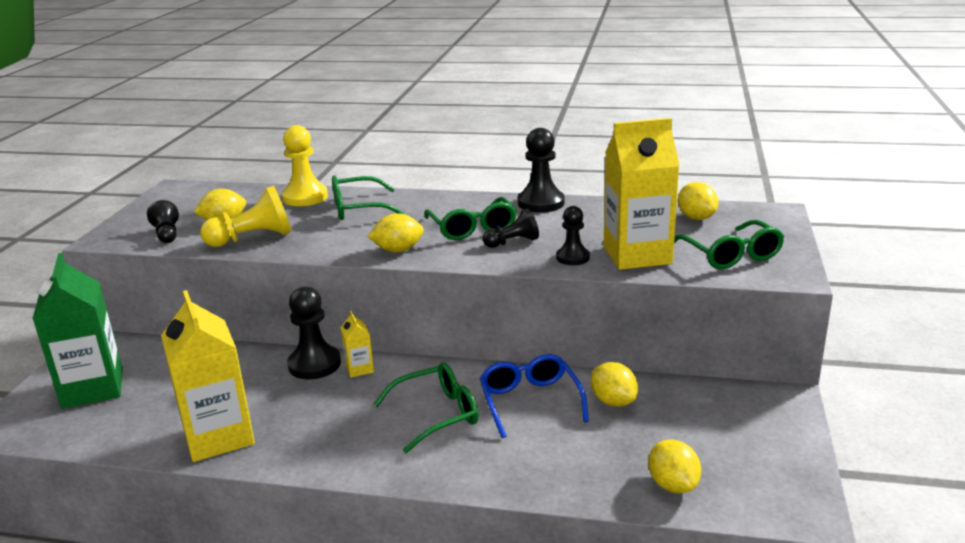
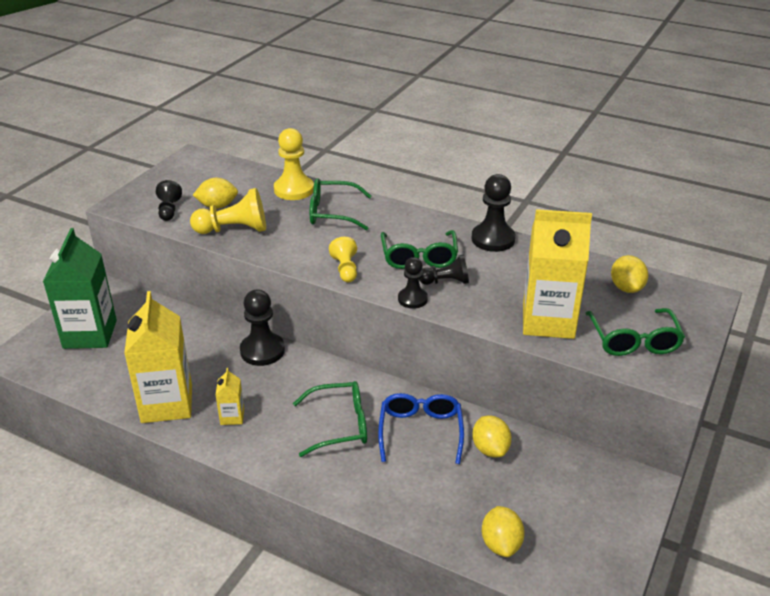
camera: 15 degrees right, 10 degrees up
yellow carton [340,310,374,378] -> yellow carton moved to [216,368,244,425]
yellow lemon [367,213,424,252] -> yellow pawn [329,237,357,282]
black pawn [556,206,590,265] -> black pawn moved to [398,257,428,309]

